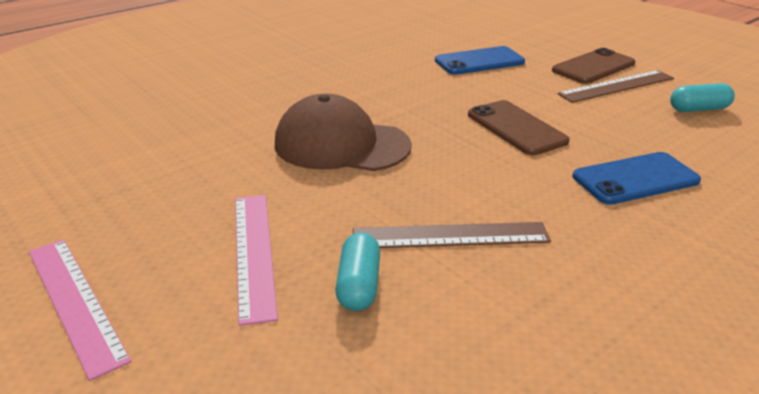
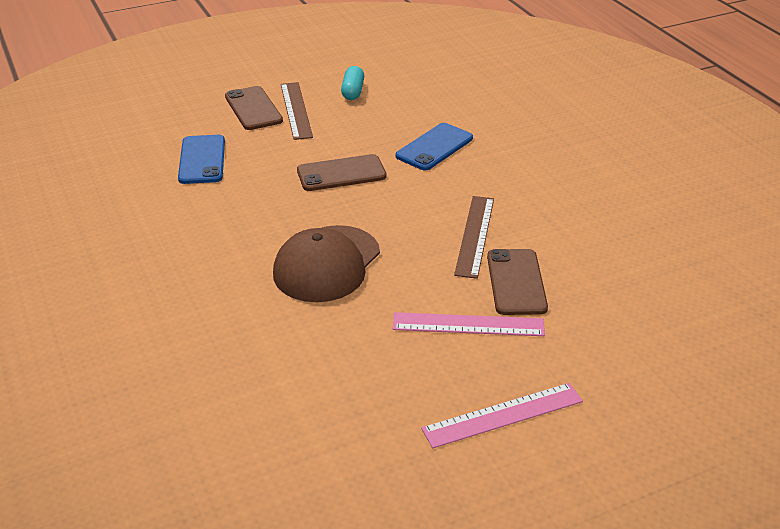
camera: 75 degrees left, 5 degrees up
turquoise capsule [335,232,380,311] -> brown phone [487,249,548,315]
blue phone [572,152,701,205] -> blue phone turned 45 degrees clockwise [395,123,473,170]

